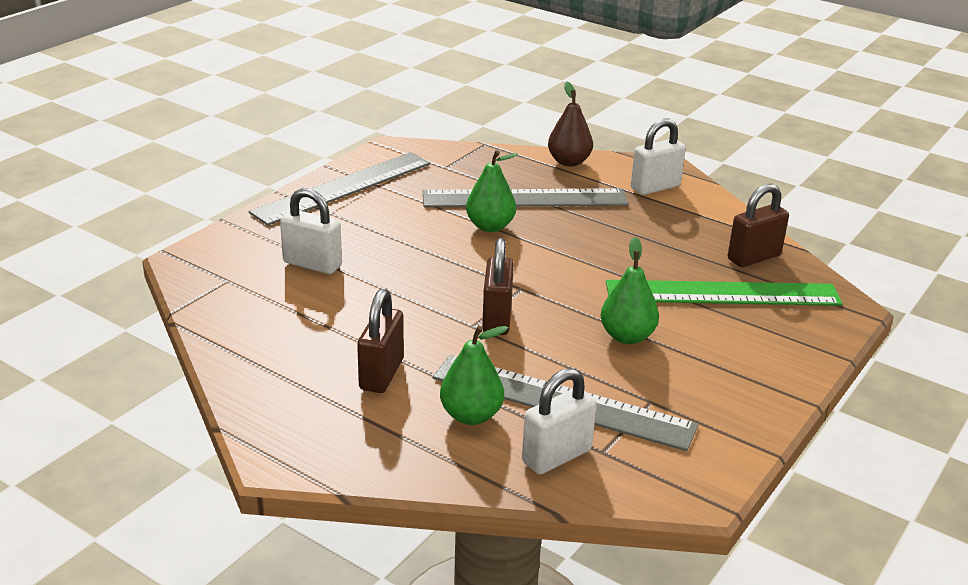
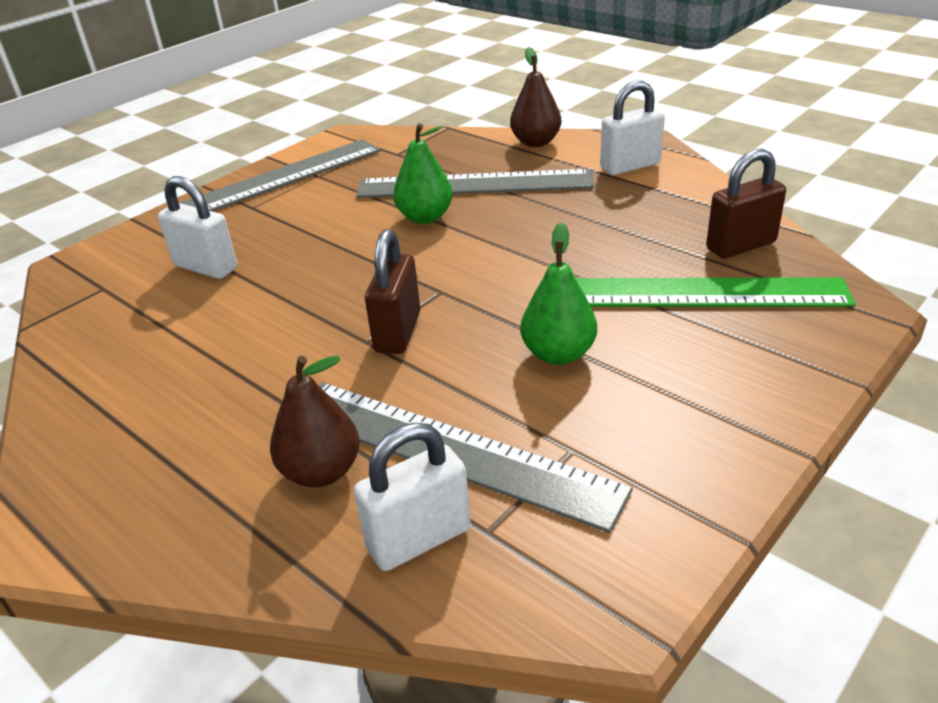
camera: 10 degrees right, 5 degrees up
brown padlock [357,289,404,393] -> none
green pear [440,326,508,425] -> brown pear [270,356,360,487]

